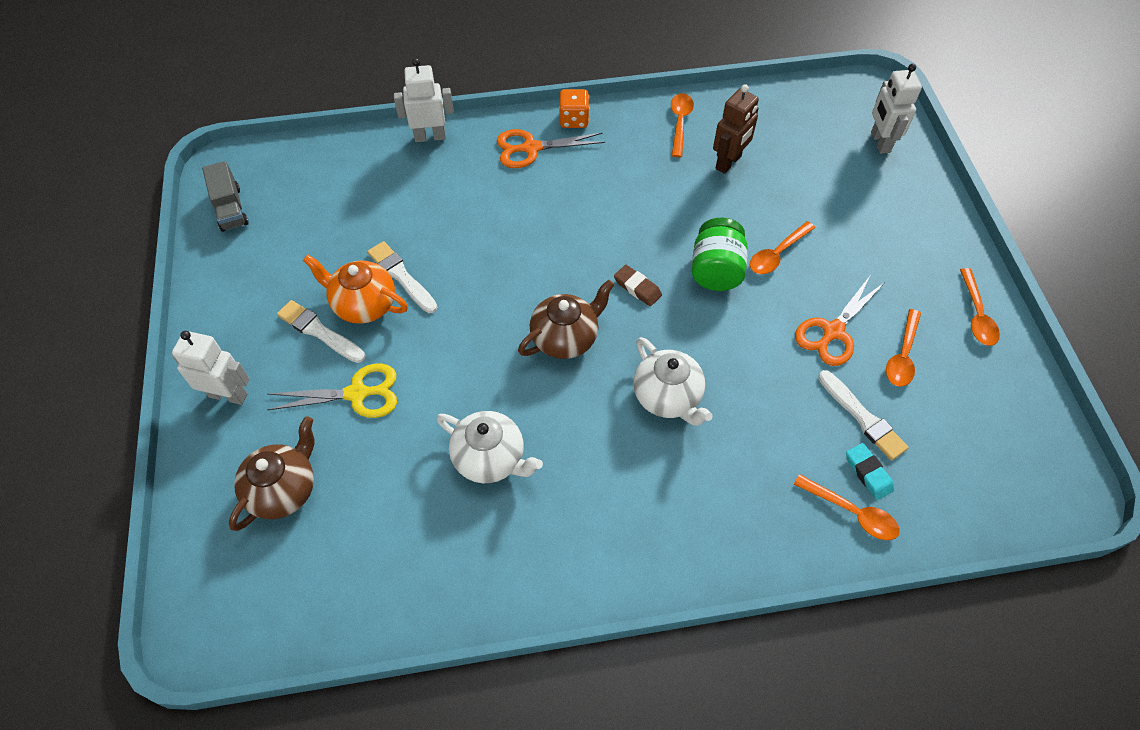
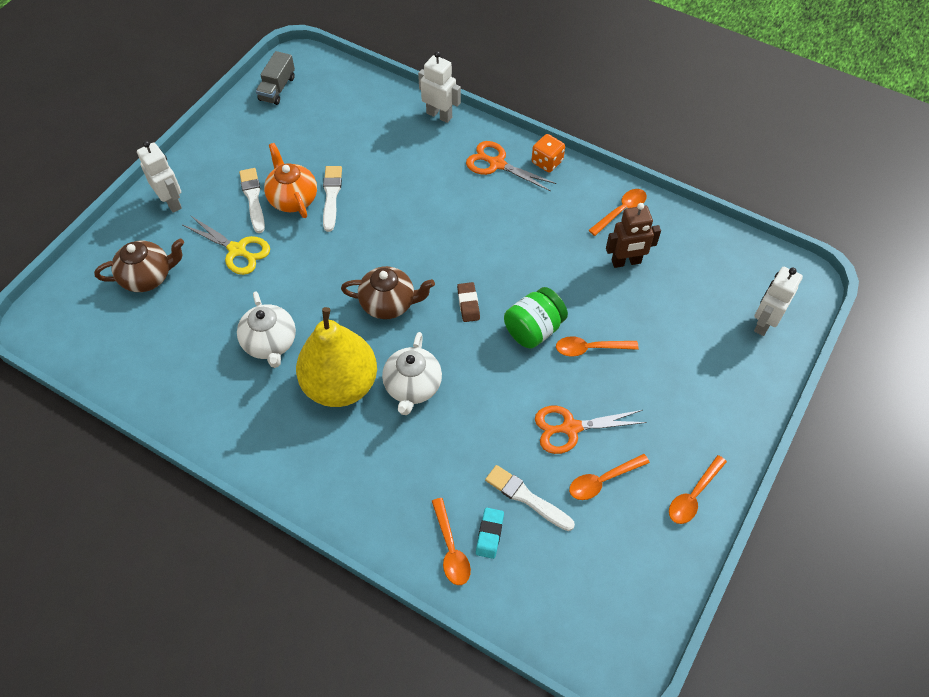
camera: 40 degrees right, 0 degrees up
white brush [818,370,909,461] -> white brush turned 120 degrees clockwise [485,465,575,531]
none -> yellow pear [296,307,377,407]

